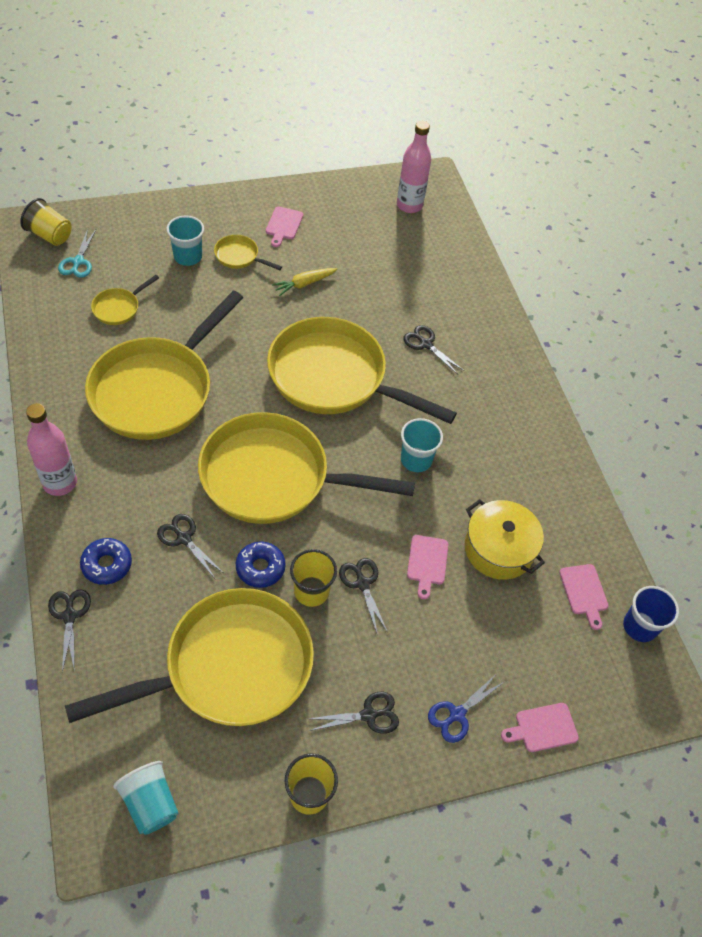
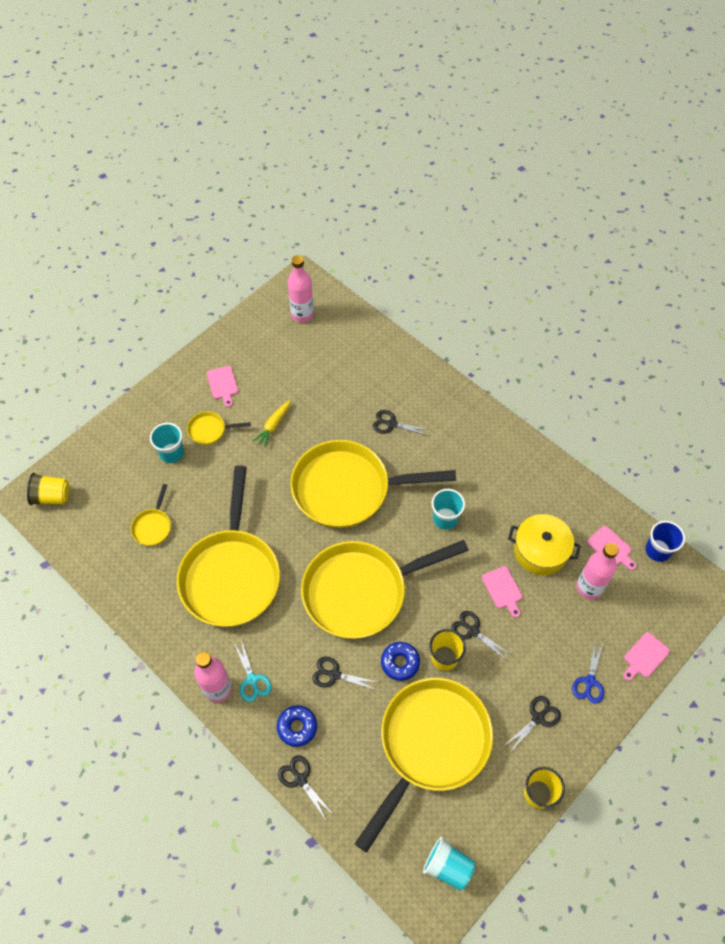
camera: 25 degrees left, 5 degrees up
turquoise scissors [58,229,96,278] -> turquoise scissors moved to [234,639,271,702]
none -> pink bottle [576,543,619,599]

